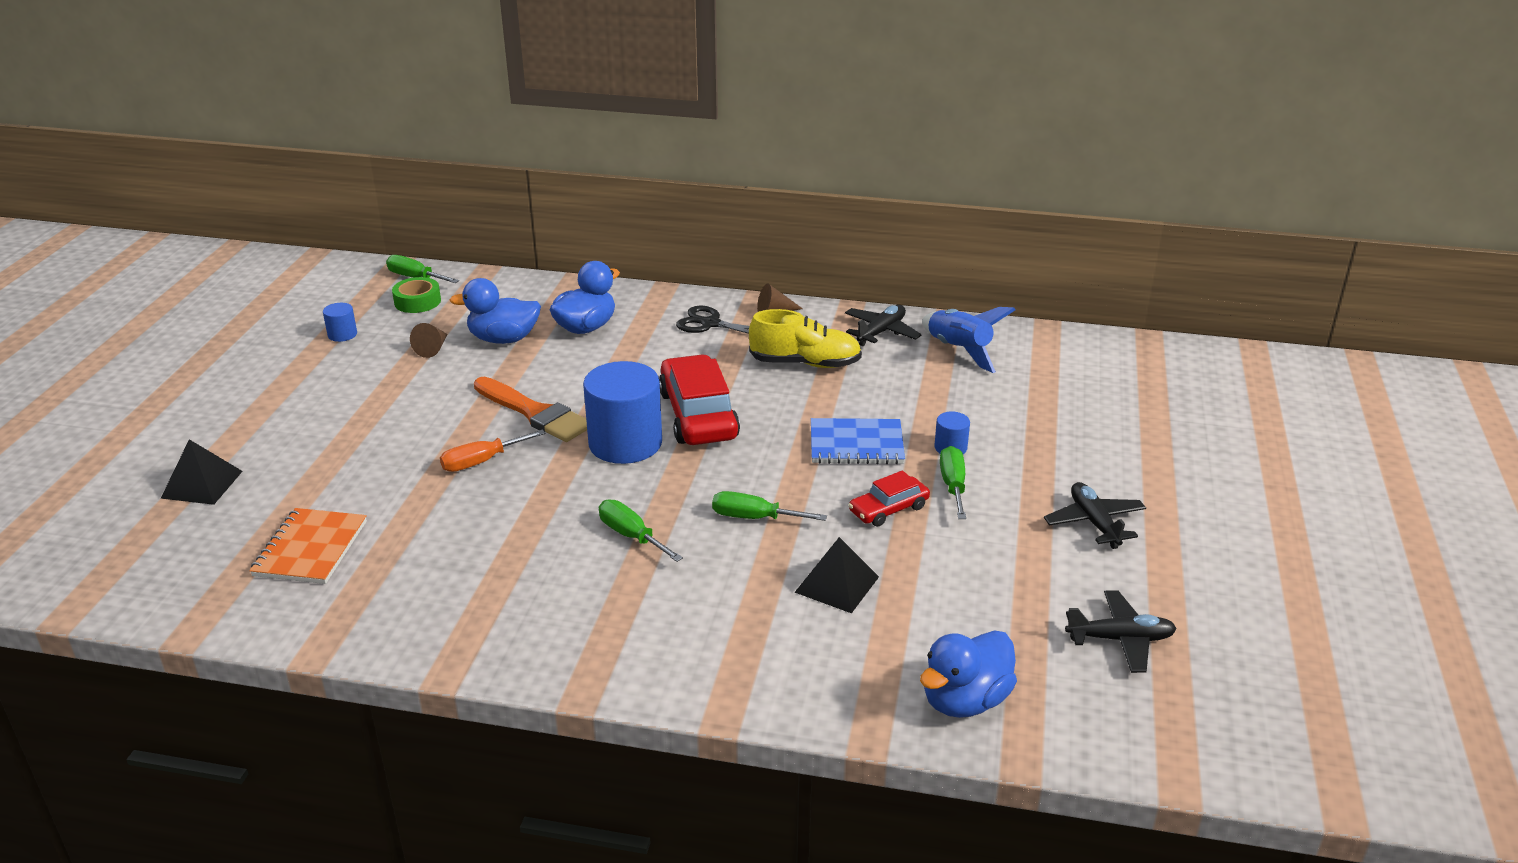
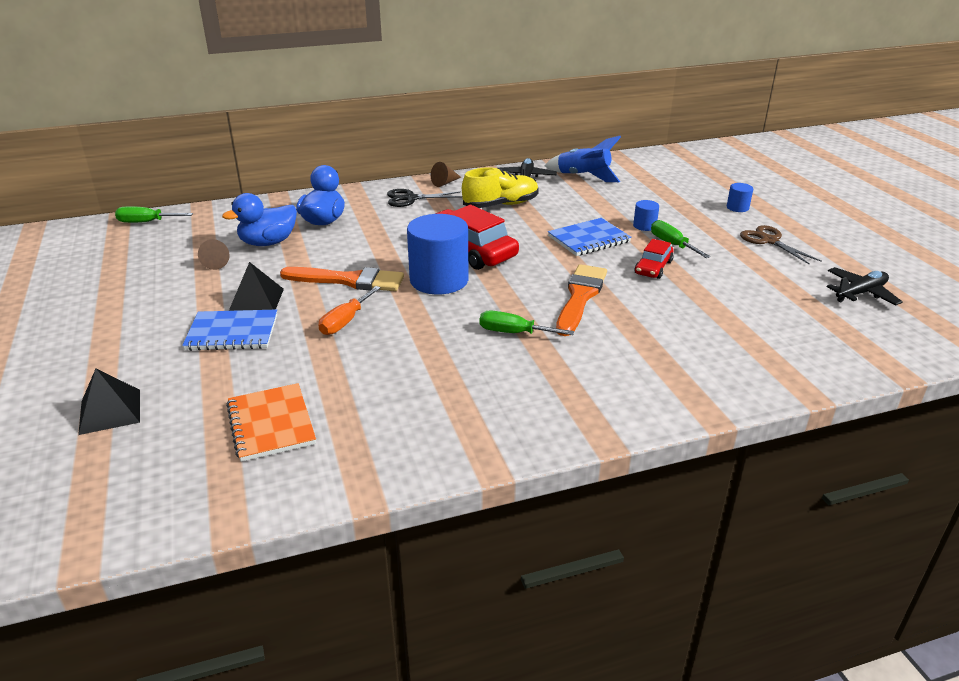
camera: 30 degrees left, 0 degrees up
blue cylinder [323,303,357,342] -> blue cylinder moved to [727,183,753,212]
green tape [392,277,441,313] -> none
green screwdriver [712,491,827,521] -> orange brush [556,264,607,336]
black pyramid [795,537,879,613] -> black pyramid moved to [229,262,284,311]
blue duck [920,630,1017,718] -> none
black plane [1044,482,1146,549] -> brown scissors [740,225,821,265]
none -> blue notebook [182,310,277,351]

